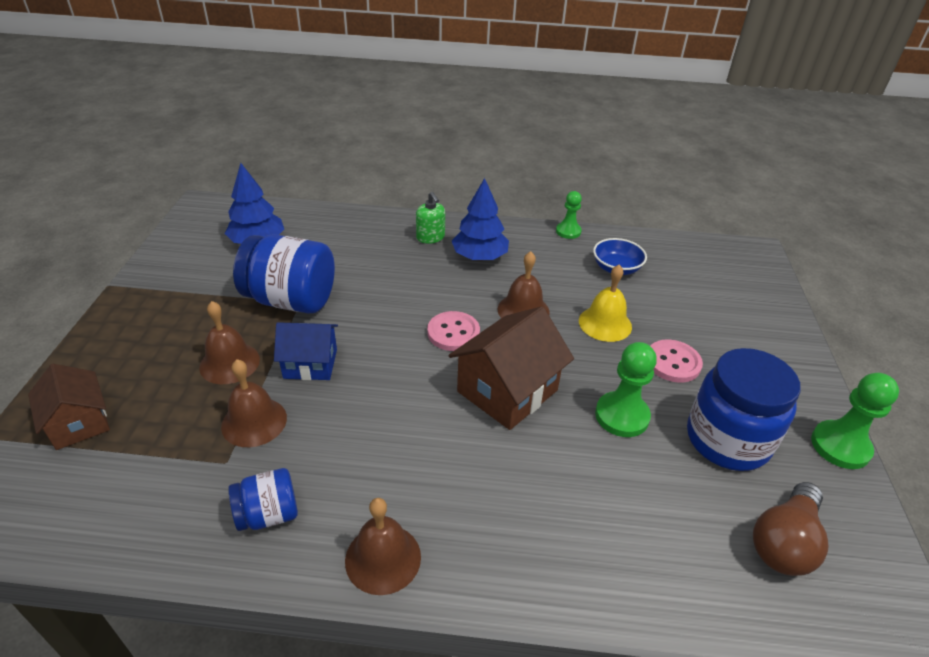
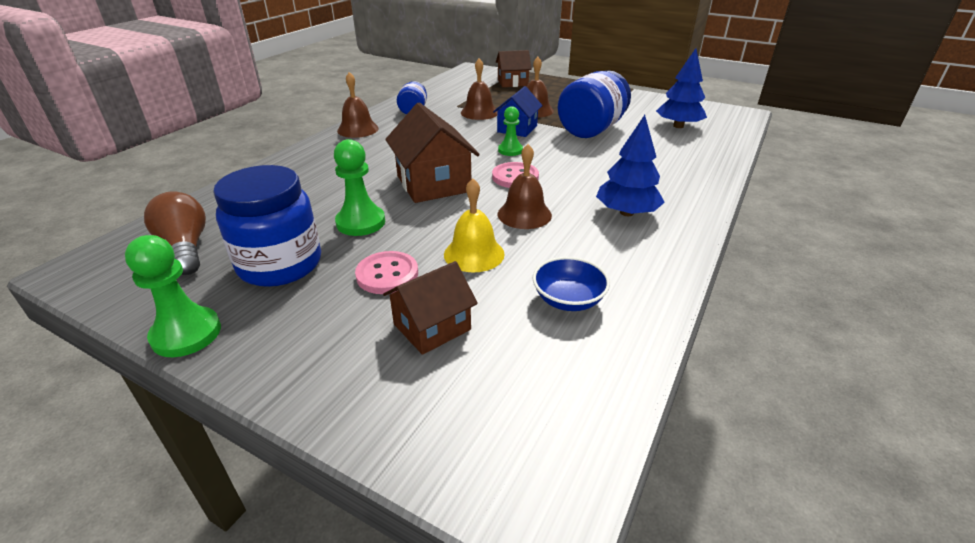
camera: 115 degrees right, 5 degrees down
green soap dispenser [416,192,445,244] -> none
green pawn [556,191,582,239] -> green pawn moved to [498,106,523,156]
none -> brown house [383,261,478,355]

